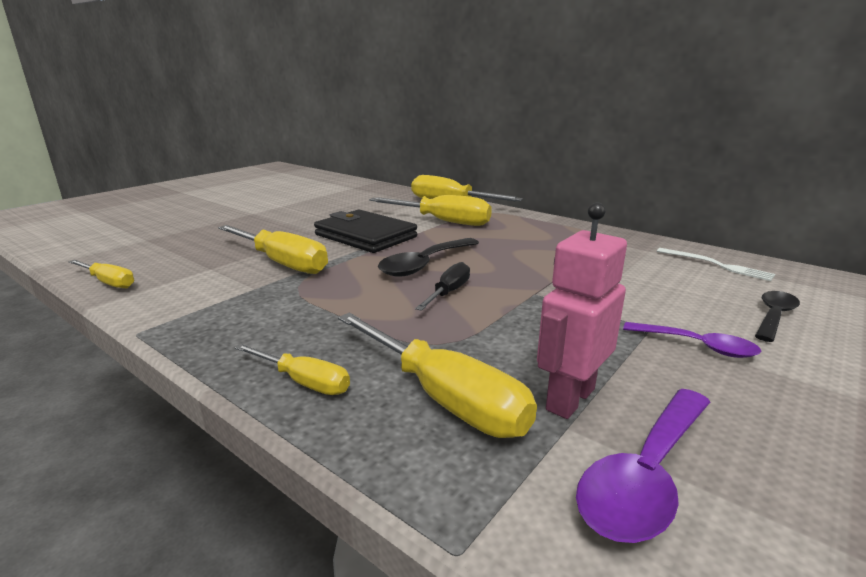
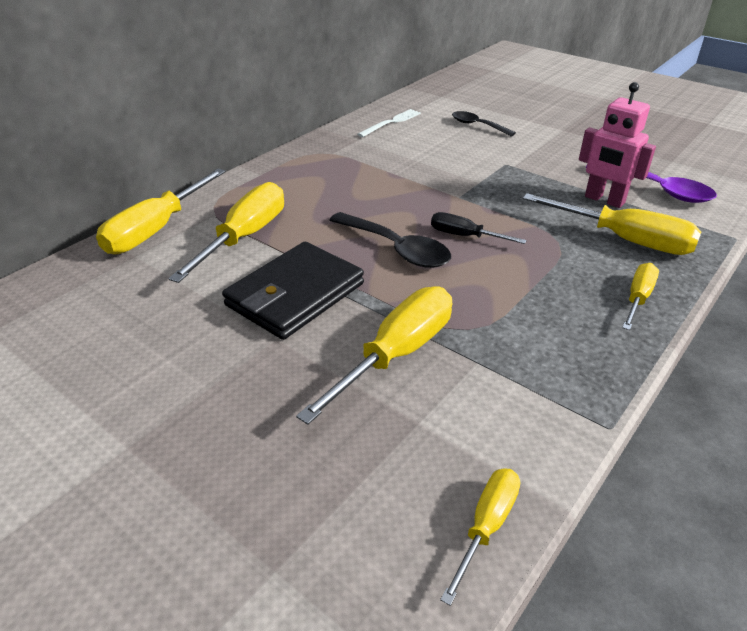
camera: 90 degrees left, 15 degrees up
yellow screwdriver [338,313,537,438] -> yellow screwdriver turned 75 degrees clockwise [523,193,701,255]
purple spoon [623,322,761,358] -> none

